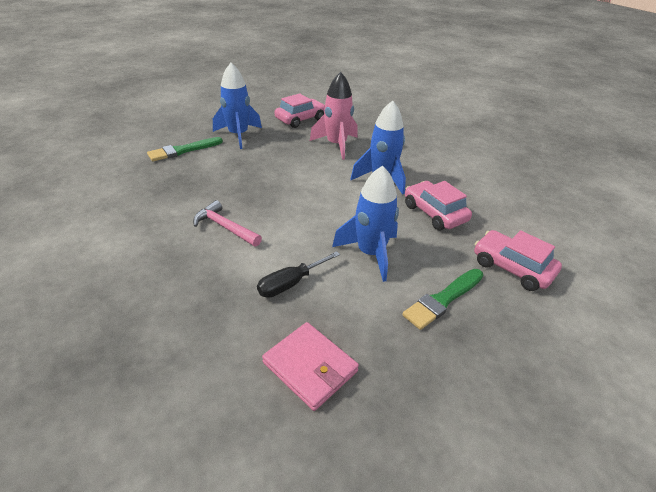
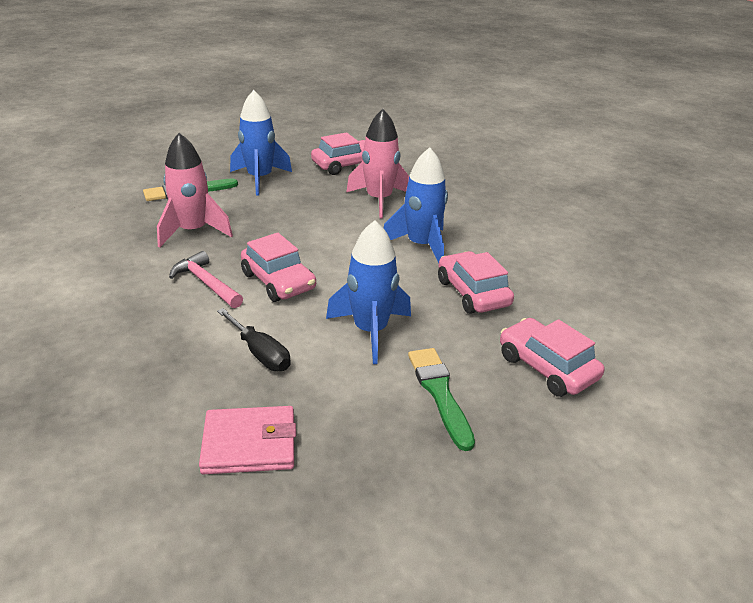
camera: 10 degrees right, 5 degrees down
black screwdriver [257,251,340,298] -> black screwdriver turned 105 degrees counterclockwise [217,308,291,371]
pink wallet [262,322,359,411] -> pink wallet turned 60 degrees counterclockwise [199,406,296,475]
green brush [402,269,483,330] -> green brush turned 105 degrees clockwise [408,348,475,451]
none -> pink rocket [157,133,233,248]
none -> pink car [241,233,316,302]

